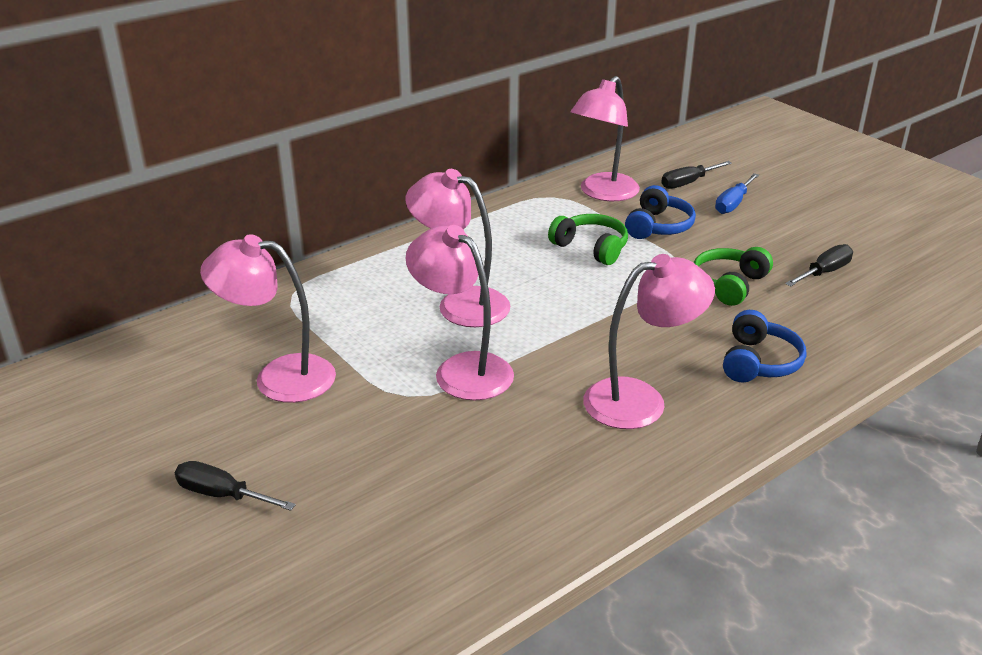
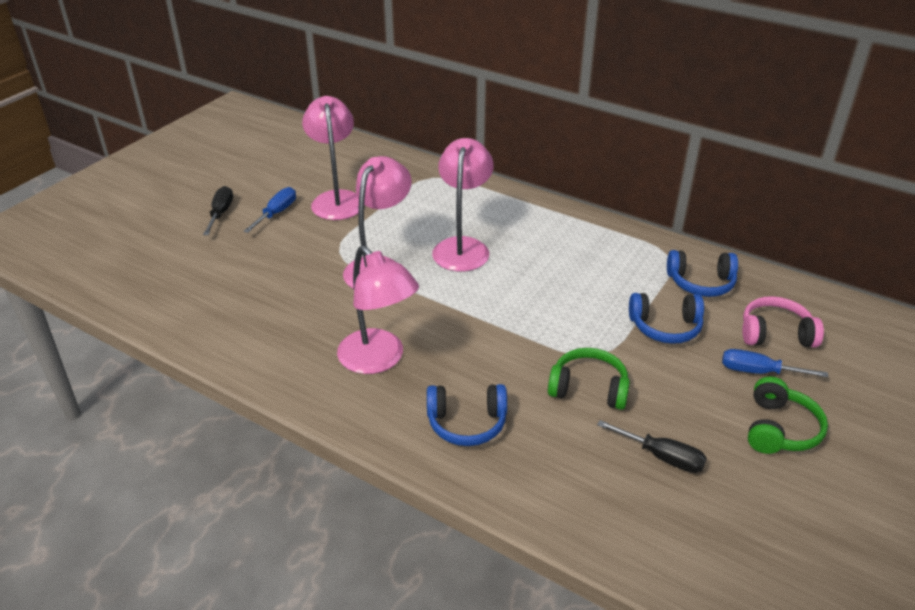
camera: 70 degrees right, 5 degrees up
green headphones [548,214,628,265] -> green headphones moved to [748,377,828,454]
pink lamp [571,76,640,201] -> blue headphones [667,250,738,297]
black screwdriver [661,161,732,189] -> pink headphones [742,296,824,347]
none -> blue screwdriver [244,187,296,233]

